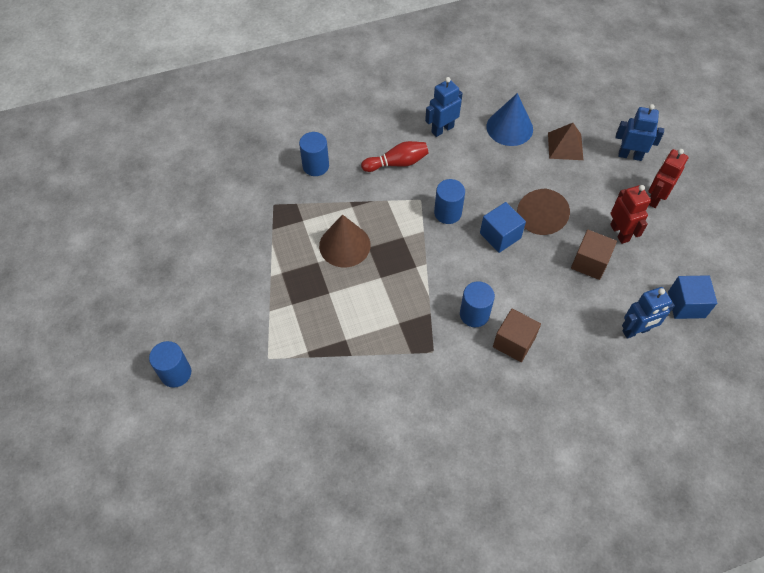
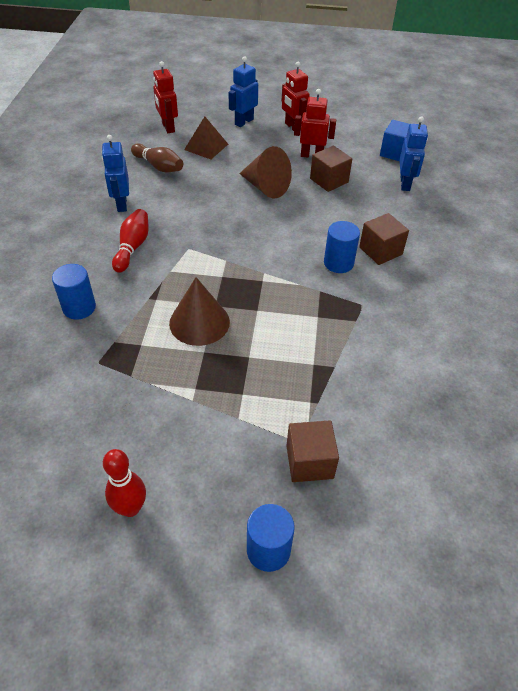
camera: 65 degrees left, 10 degrees down
blue cylinder [434,179,465,224] -> none
blue cube [480,202,526,253] -> none
blue cone [487,93,533,146] -> brown bowling pin [131,144,183,172]
none -> red bowling pin [103,449,146,517]
none -> red robot [153,61,178,133]
none -> brown cube [286,420,339,482]

